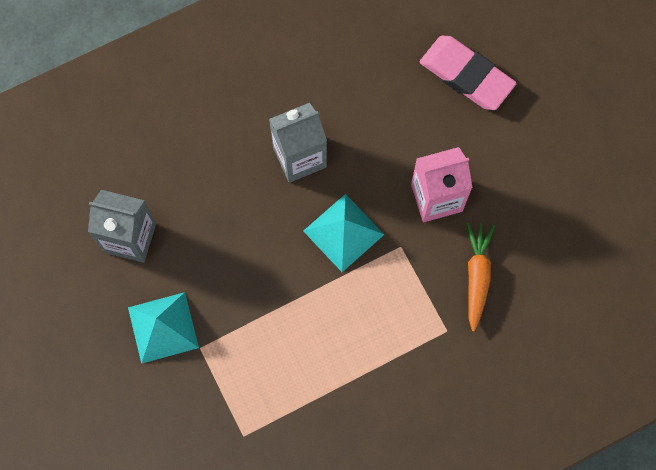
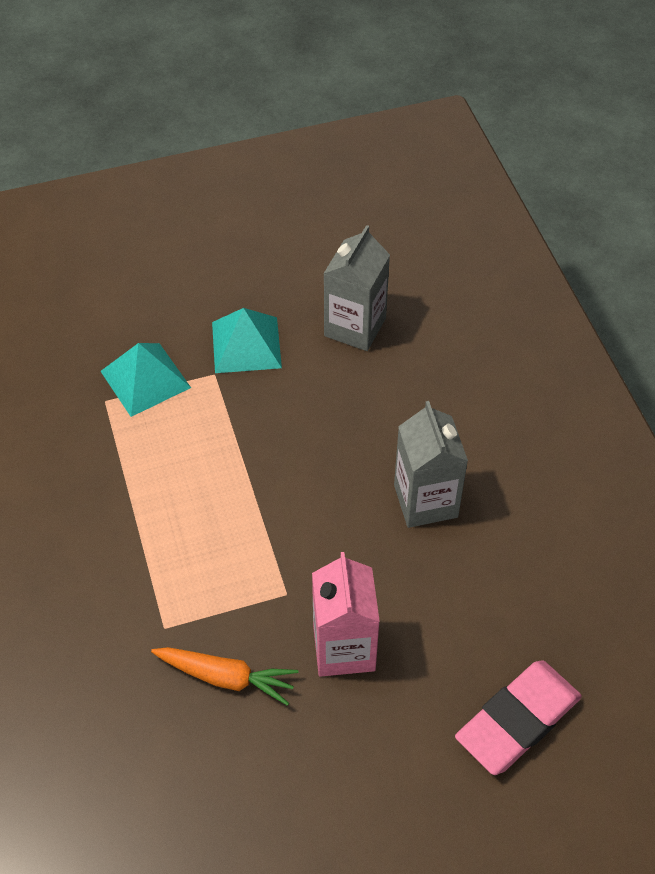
camera: 100 degrees right, 20 degrees down
turquoise pyramid [304,194,384,272] -> turquoise pyramid moved to [101,343,191,417]

